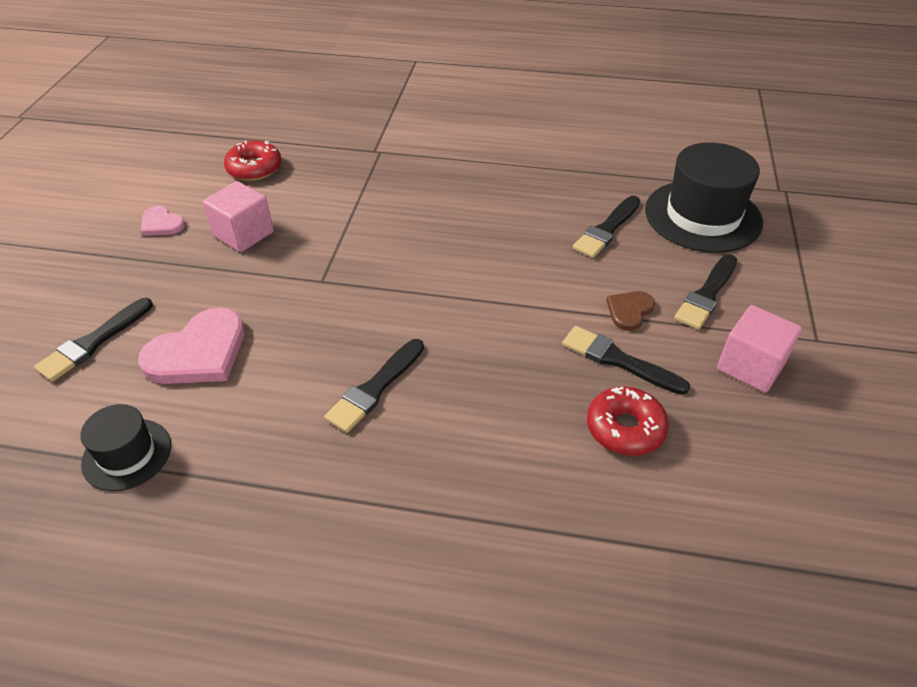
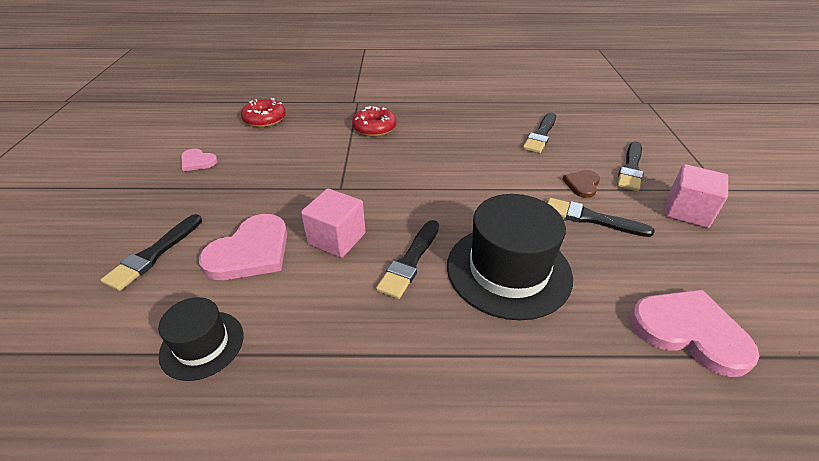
camera: 10 degrees left, 5 degrees down
pink cube [203,181,274,252] -> pink cube moved to [301,188,366,258]
red donut [587,386,669,456] -> red donut moved to [352,106,397,137]
black hat [645,142,763,253] -> black hat moved to [447,194,573,320]
none -> pink heart [630,289,760,377]

